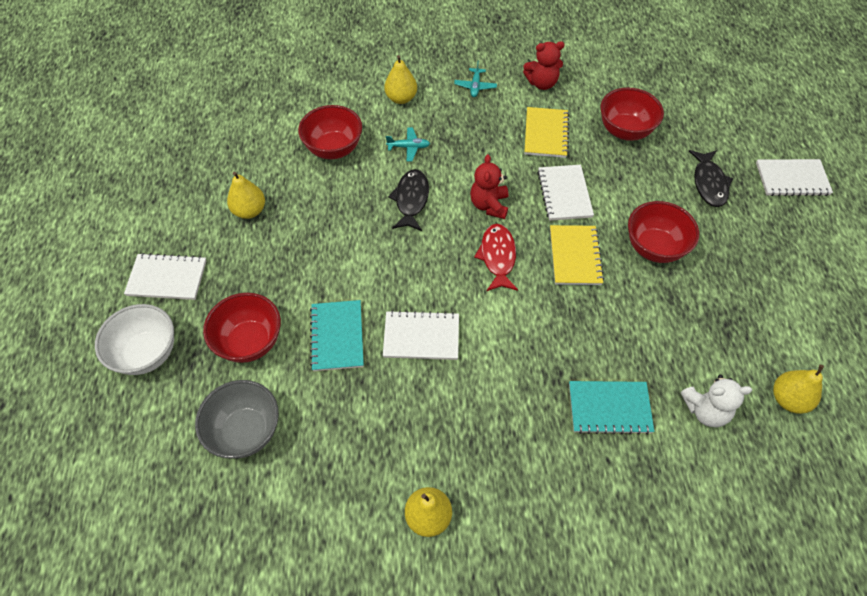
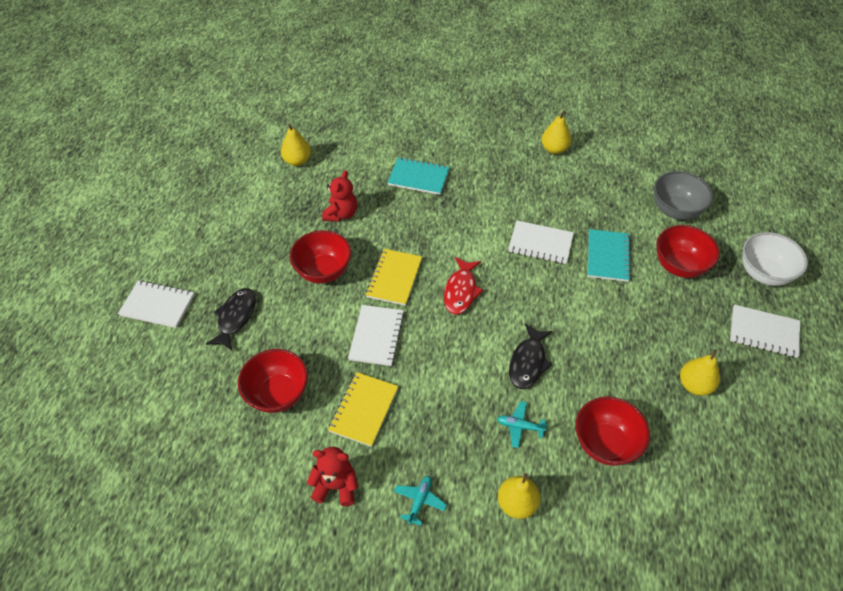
camera: 165 degrees left, 5 degrees down
red teddy bear [470,154,508,219] -> red teddy bear moved to [322,170,357,222]
white teddy bear [681,375,752,427] -> none

